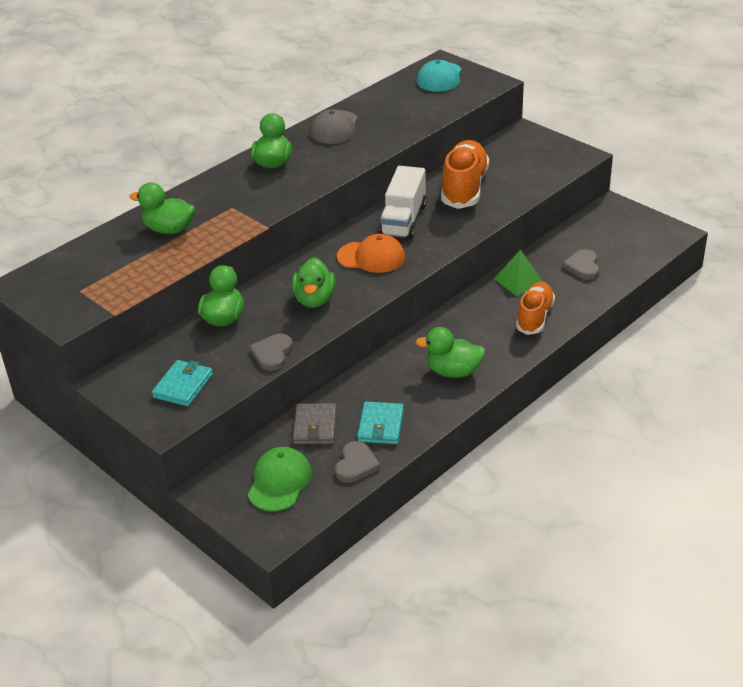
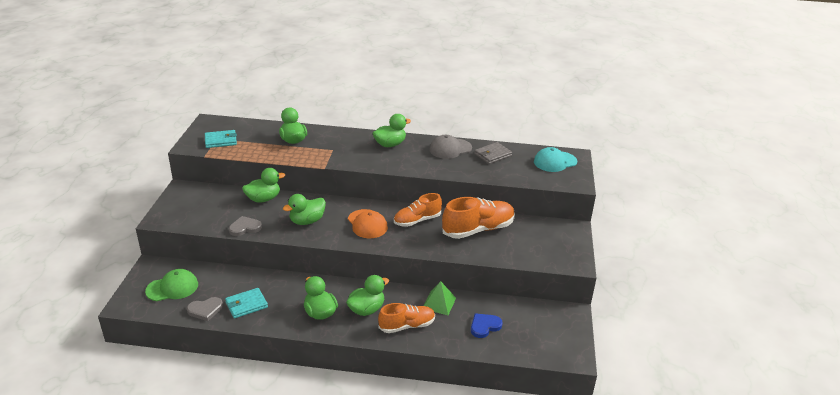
camera: 50 degrees right, 5 degrees down
turquoise wallet [152,360,213,407] -> turquoise wallet moved to [205,130,237,148]
grey wallet [293,403,337,444] -> grey wallet moved to [474,142,512,164]
white truck [379,166,427,240] -> orange shoe [394,193,442,227]
grey heart [562,249,600,280] -> blue heart [471,313,503,338]
none -> green duck [346,275,389,316]

